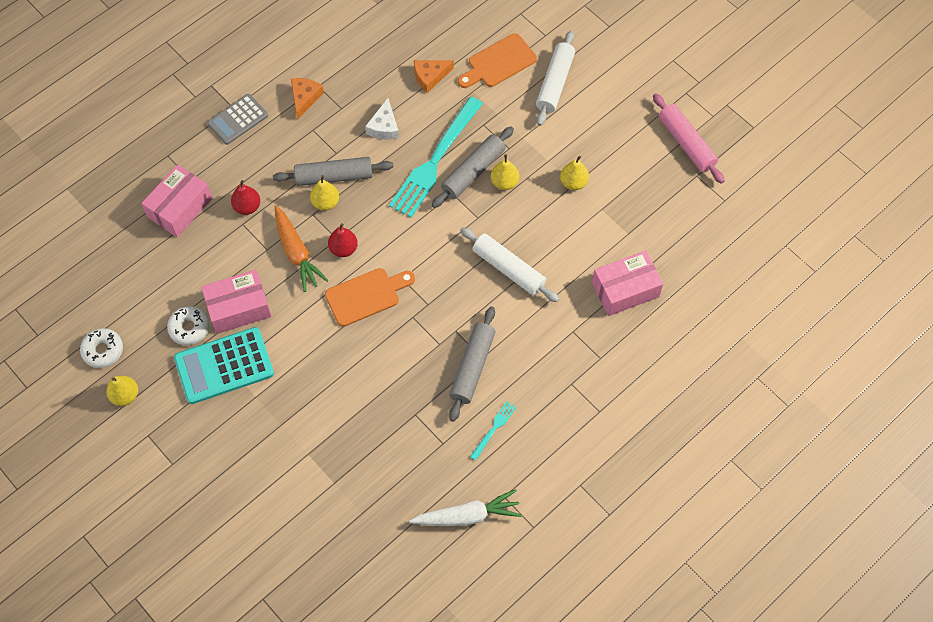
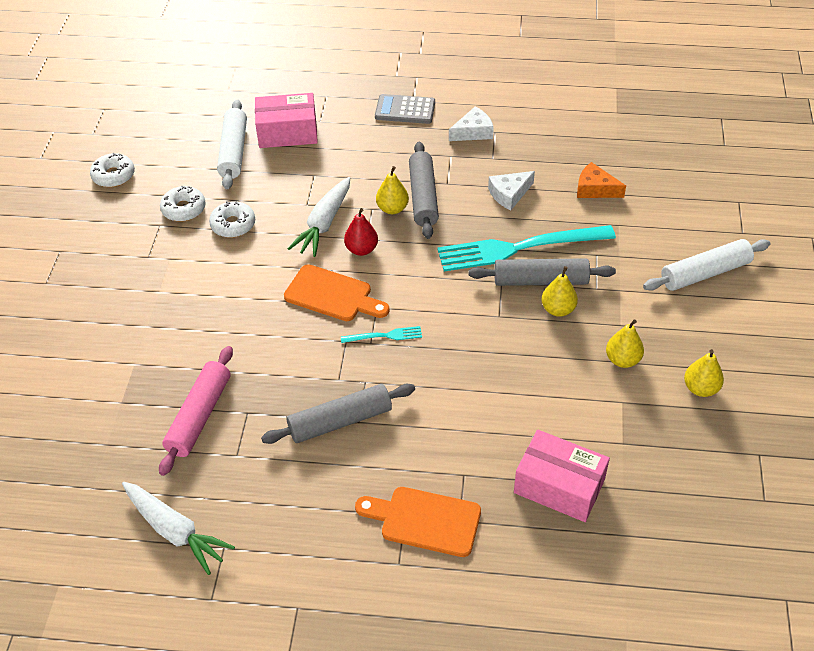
camera: 50 degrees right, 15 degrees down
yellow pear [106,376,138,406] -> yellow pear moved to [684,349,724,397]
turquoise calculator [174,327,274,404] -> none
pink box [201,270,272,334] -> white donut [209,201,255,238]
red pear [231,180,260,215] -> none
grey rolling pin [273,157,393,186] -> grey rolling pin turned 45 degrees clockwise [409,142,439,239]
orange carrot [275,206,329,292] -> white carrot [288,177,350,257]
orange cheese [291,78,324,119] -> white cheese [449,106,494,141]
orange cutting board [458,33,537,88] -> orange cutting board moved to [355,487,481,557]
white rolling pin [460,227,559,302] -> white rolling pin moved to [217,100,247,189]
turquoise fork [470,401,517,460] -> turquoise fork moved to [341,326,422,343]
pink rolling pin [653,93,725,184] -> pink rolling pin moved to [159,346,233,476]

